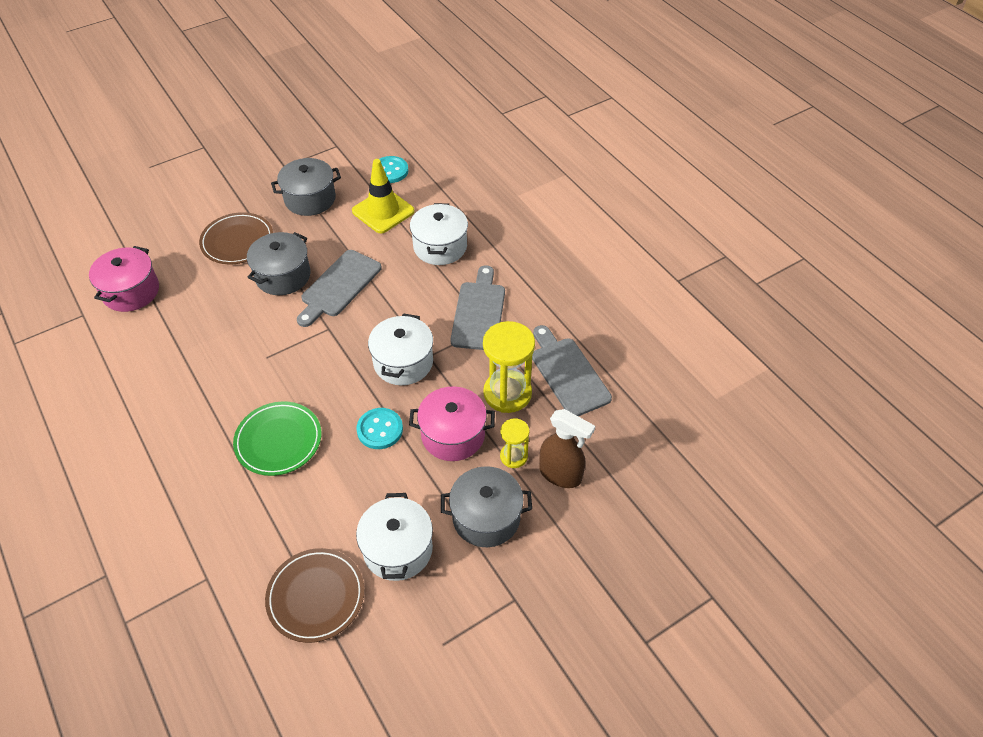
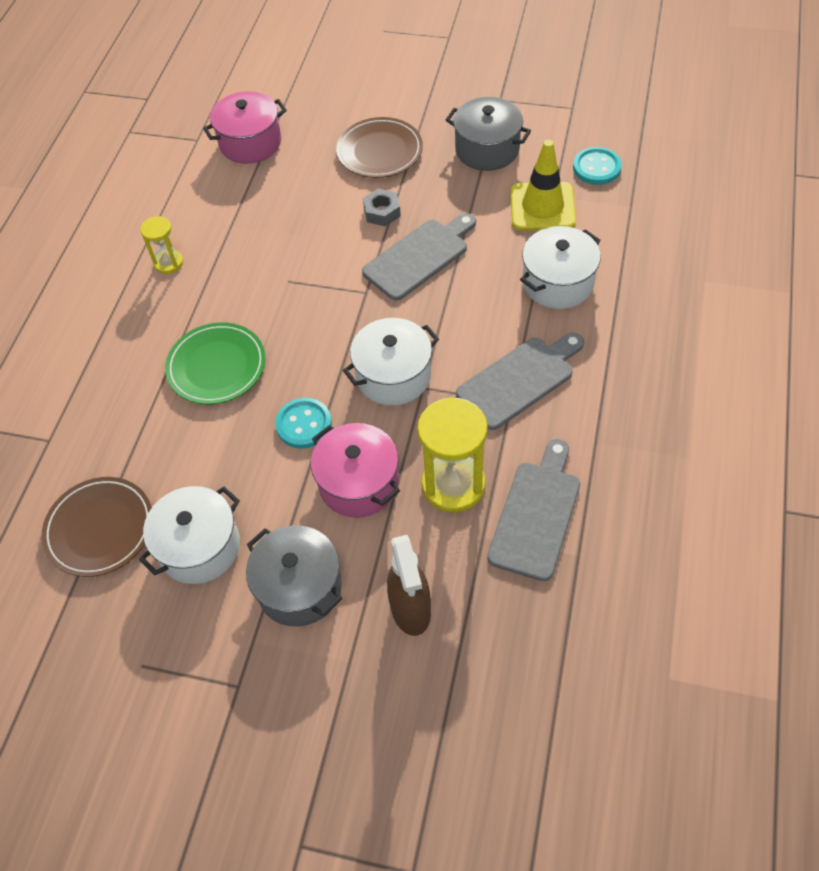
camera: 50 degrees right, 5 degrees up
grey pot [247,232,310,295] -> grey nut [363,189,401,226]
grey cutting board [297,250,382,327] -> grey cutting board turned 150 degrees clockwise [362,213,476,301]
yellow hourglass [500,418,530,468] -> yellow hourglass moved to [140,216,183,274]

